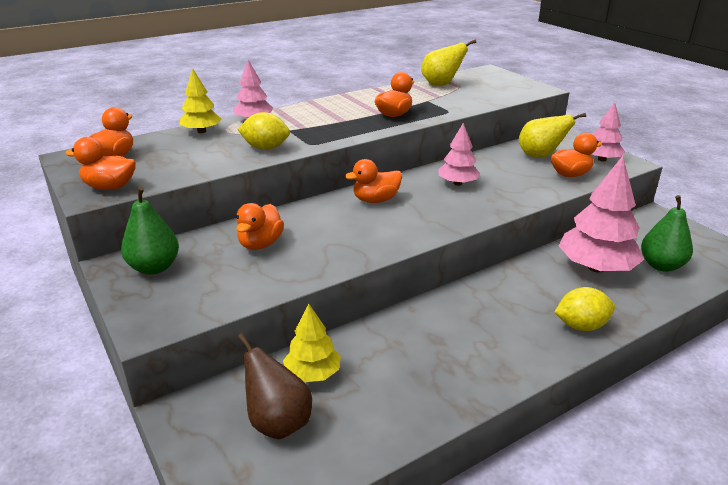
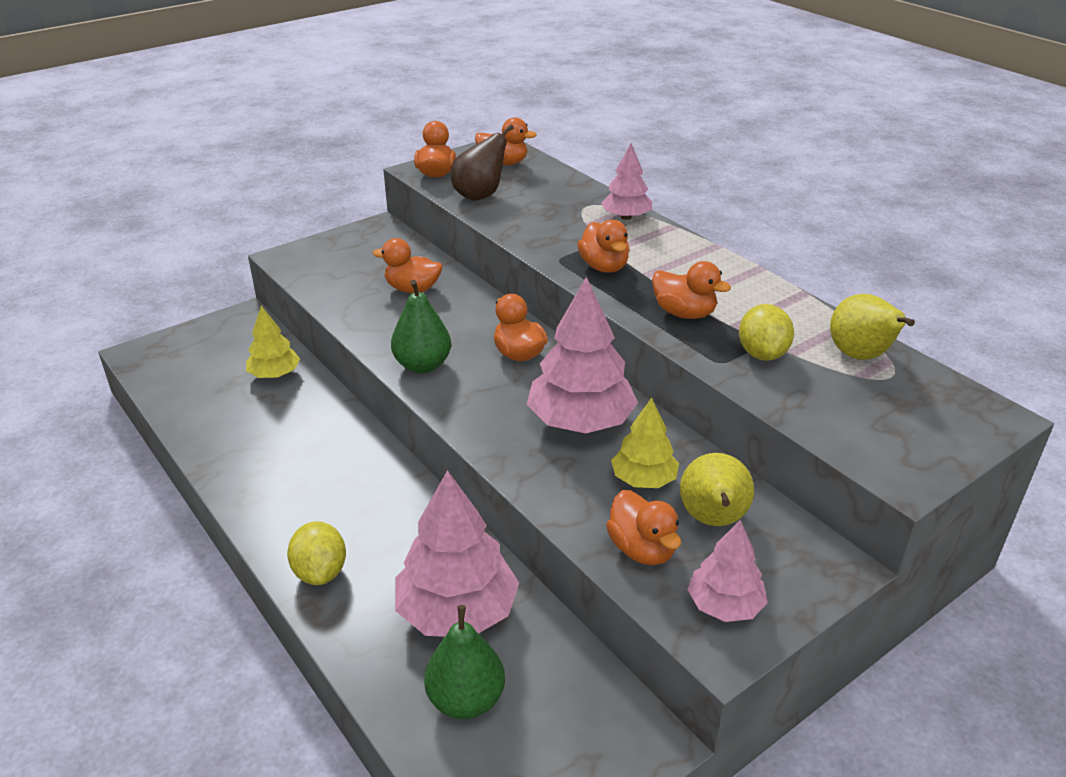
camera: 85 degrees right, 5 degrees up
green pear [121,186,179,275] -> green pear moved to [391,280,451,373]
yellow tree [179,68,222,133] -> yellow tree moved to [611,398,679,488]
yellow lemon [238,112,290,150] -> yellow lemon moved to [739,304,794,361]
brown pear [238,333,312,439] -> brown pear moved to [451,124,514,201]
pink tree [438,123,480,186] -> pink tree [527,277,638,433], size x1.74
none -> orange duck [577,220,630,273]

